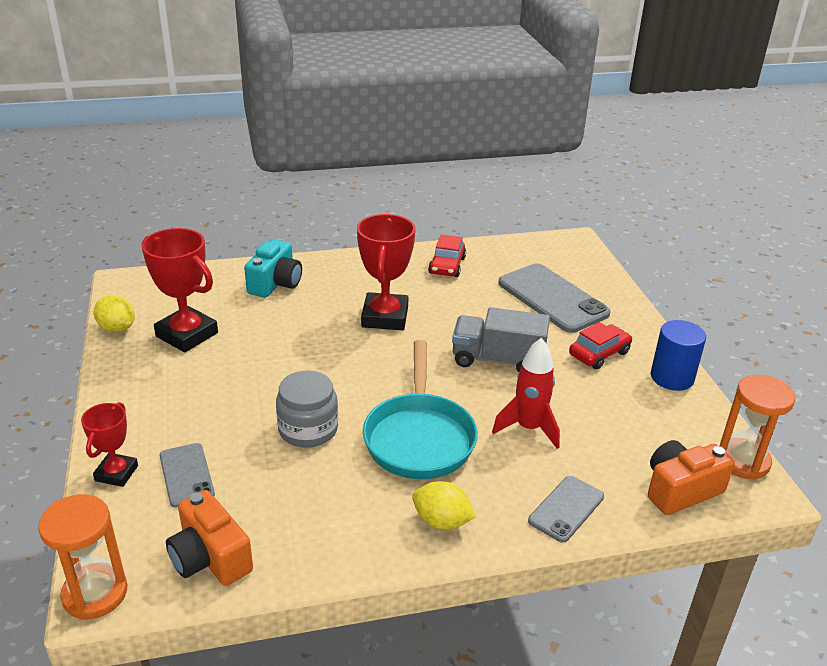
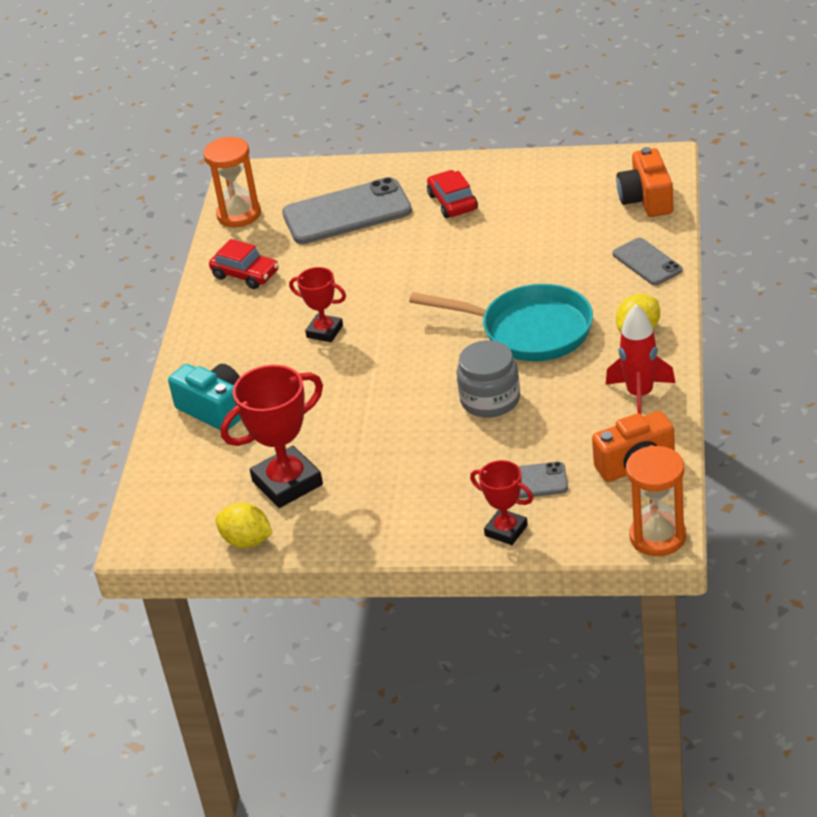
camera: 65 degrees left, 5 degrees up
yellow lemon [94,295,135,332] -> yellow lemon turned 60 degrees clockwise [215,503,273,548]
red trophy [357,214,415,330] -> red trophy [289,267,346,342], size x0.58
grey truck [452,307,550,373] -> none
red rocket [492,338,560,449] -> red rocket moved to [606,304,676,414]
blue cylinder [651,320,706,391] -> none
orange hourglass [720,375,795,480] -> orange hourglass moved to [203,137,261,227]

